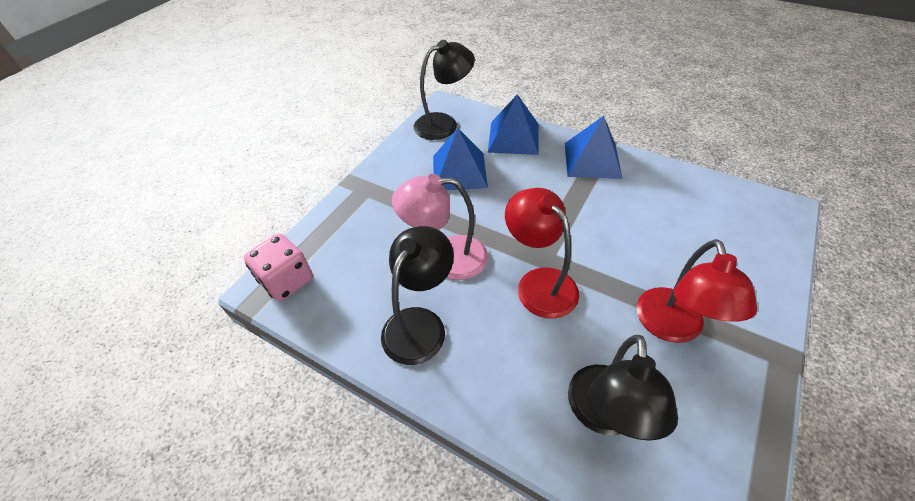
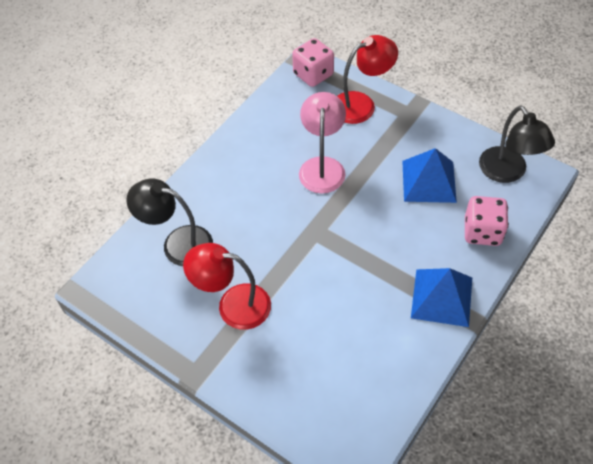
camera: 95 degrees right, 5 degrees up
black lamp [381,226,454,365] -> none
blue pyramid [488,94,539,155] -> pink dice [465,196,509,246]
red lamp [505,188,579,319] -> red lamp moved to [337,35,398,124]

